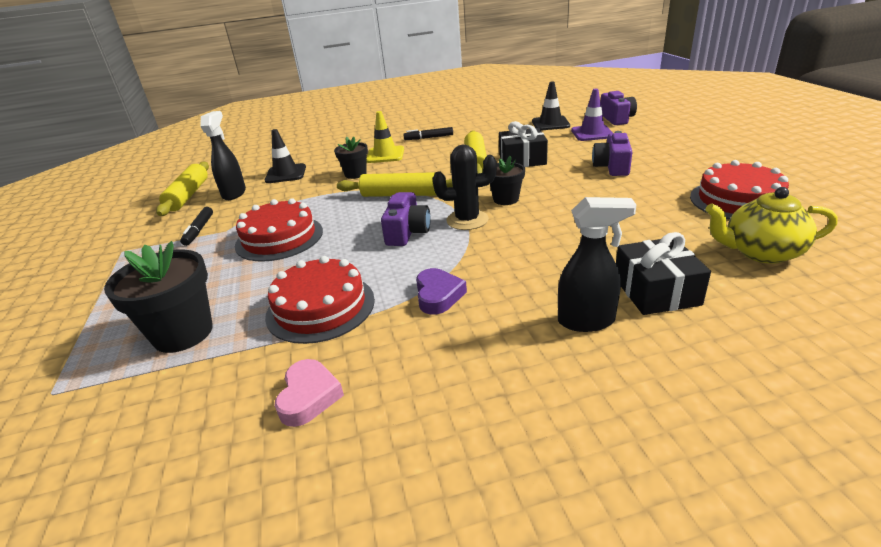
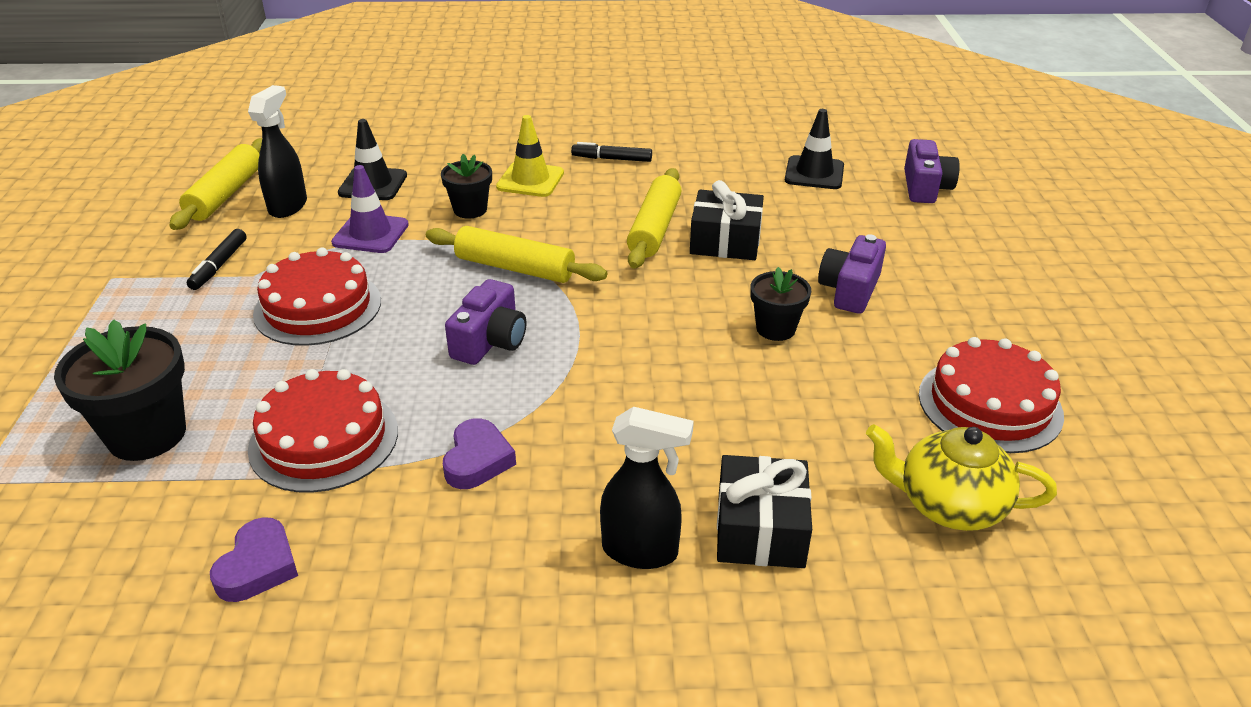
camera: 10 degrees right, 5 degrees up
pink heart [275,359,344,427] -> purple heart [210,517,298,602]
black cactus [432,145,497,230] -> none
black flower pot [490,156,525,205] -> black flower pot moved to [751,267,811,341]
purple traffic cone [571,89,613,141] -> purple traffic cone moved to [331,165,409,253]

